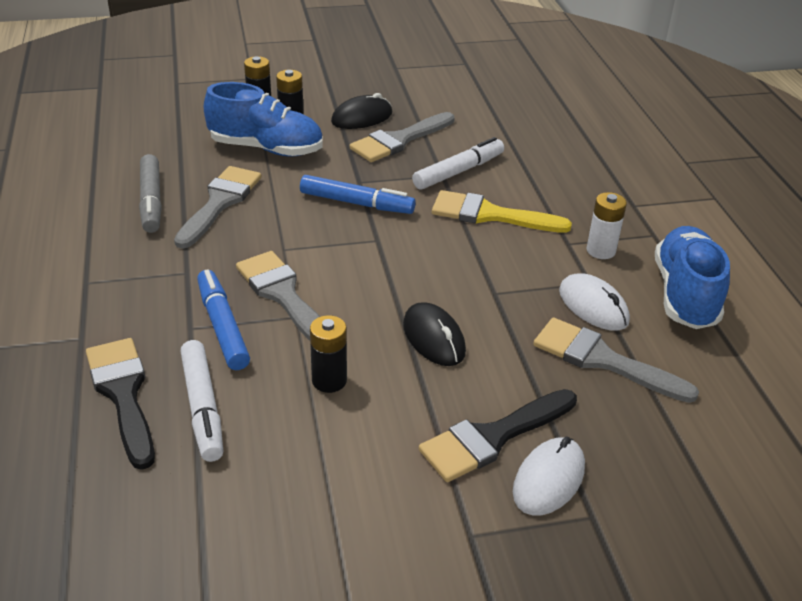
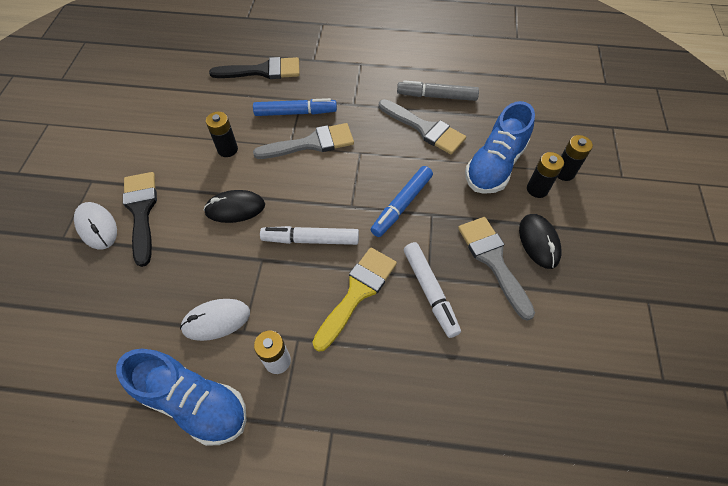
camera: 110 degrees right, 20 degrees up
white marker [180,340,223,462] -> white marker moved to [260,226,359,245]
grey brush [533,317,699,403] -> none

